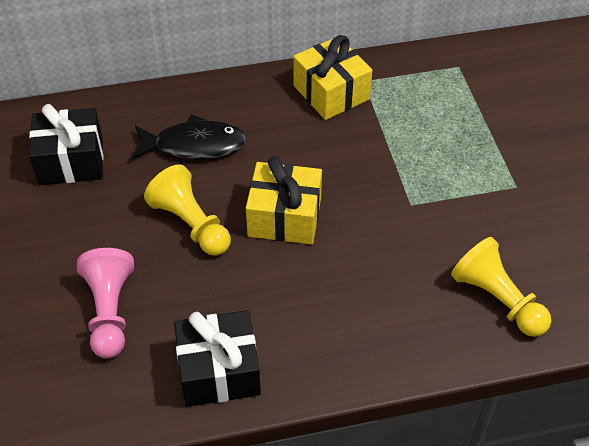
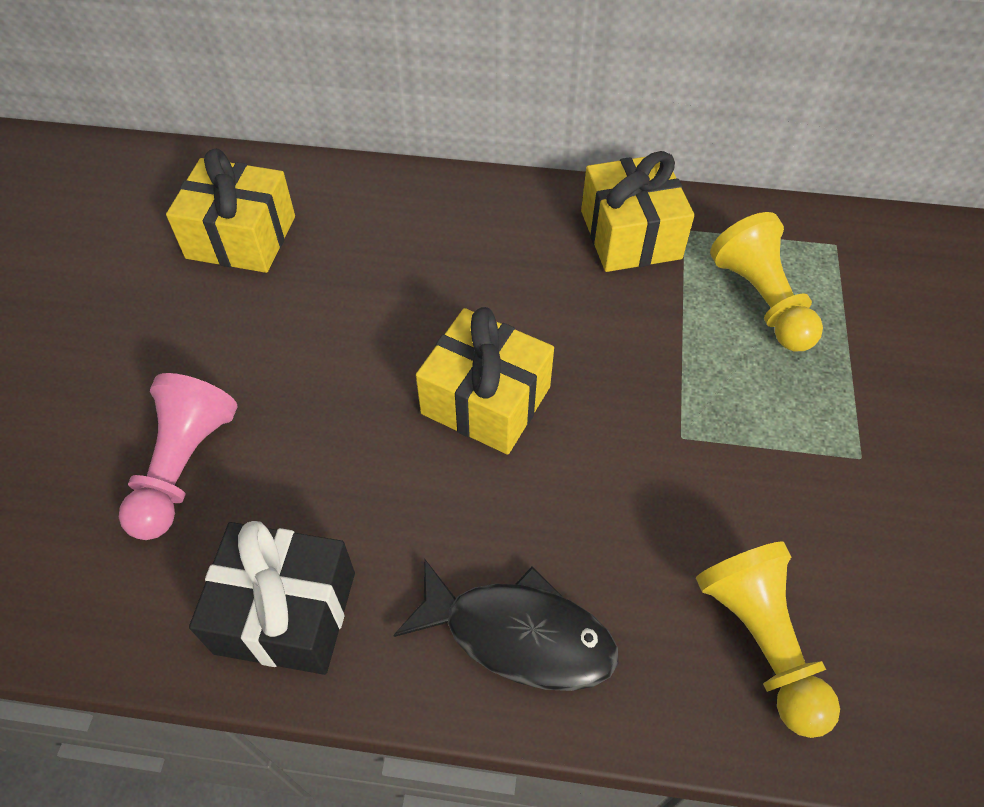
camera: 20 degrees right, 5 degrees up
black gift [29,104,103,185] -> yellow gift [166,149,295,273]
black fish [131,114,247,160] -> black fish moved to [393,558,619,691]
yellow pawn [144,164,231,256] -> yellow pawn moved to [710,212,823,352]

